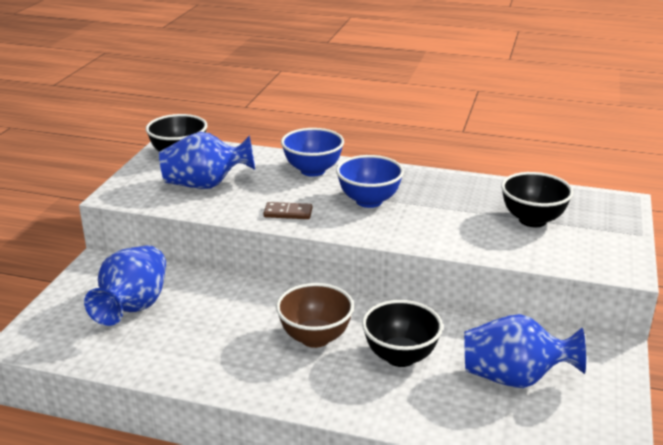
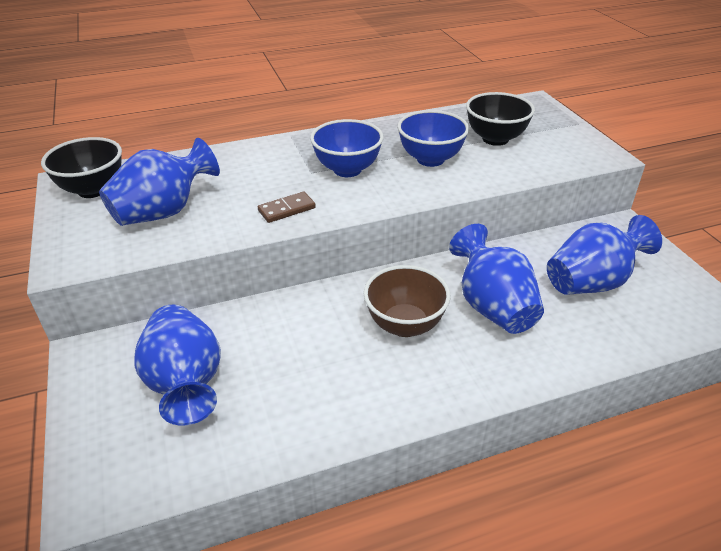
camera: 35 degrees left, 10 degrees up
blue bowl [281,128,344,177] -> blue bowl moved to [397,110,469,167]
black bowl [362,300,443,367] -> blue vase [449,224,544,334]

